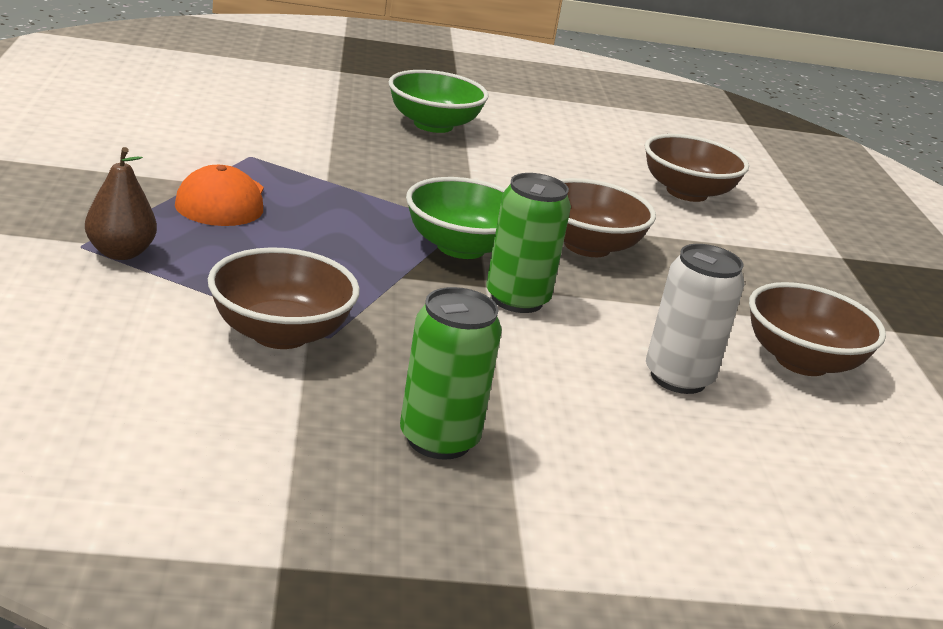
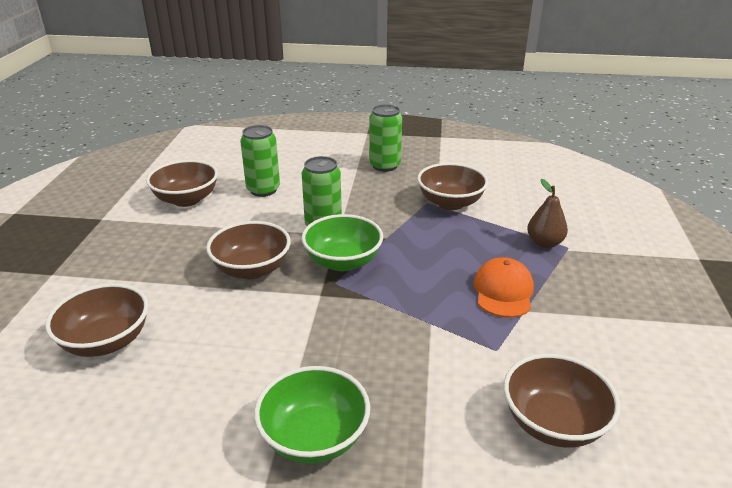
camera: 165 degrees left, 5 degrees up
white can [646,244,744,394] -> green can [240,125,280,197]
none -> brown bowl [504,354,620,448]

